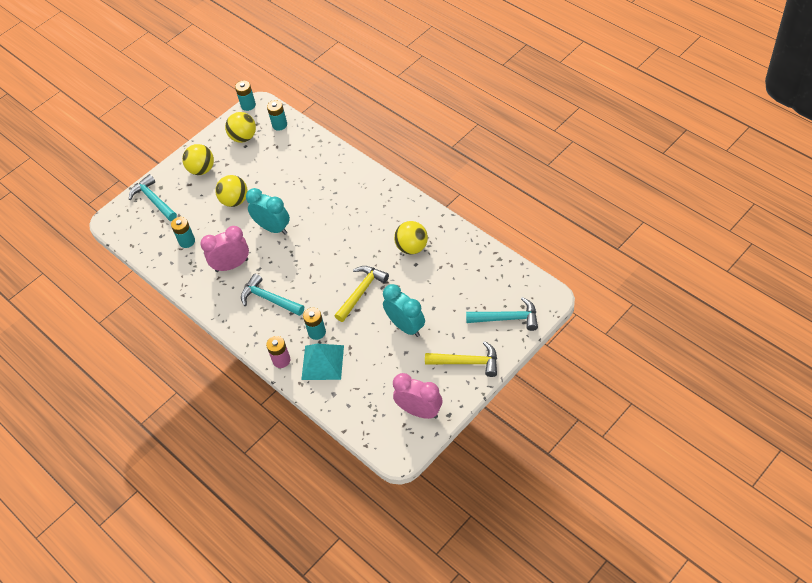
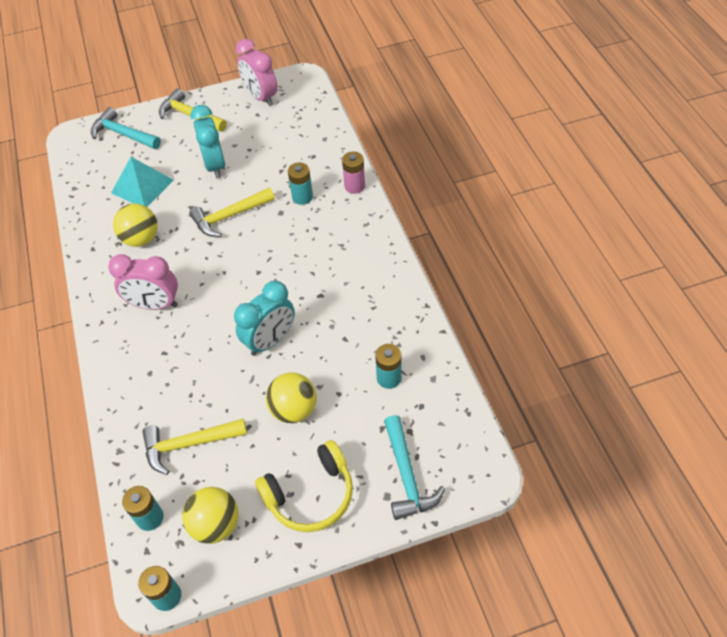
camera: 155 degrees left, 0 degrees up
yellow ball [182,144,214,175] -> yellow headphones [255,440,353,532]
pink clock [200,226,249,272] -> pink clock moved to [108,254,178,310]
turquoise hammer [241,274,304,316] -> none
turquoise clock [246,188,290,235] -> turquoise clock turned 105 degrees counterclockwise [234,281,295,356]
turquoise pyramid [301,344,344,380] -> turquoise pyramid moved to [111,157,174,207]
none -> yellow hammer [142,418,247,475]

